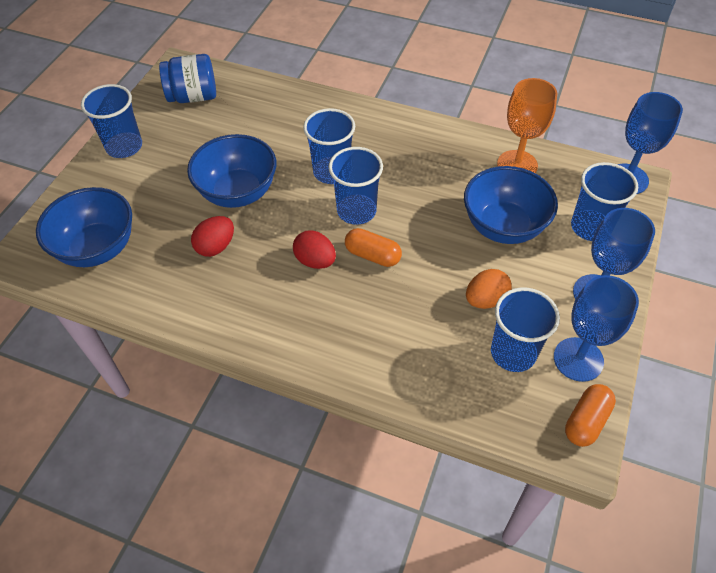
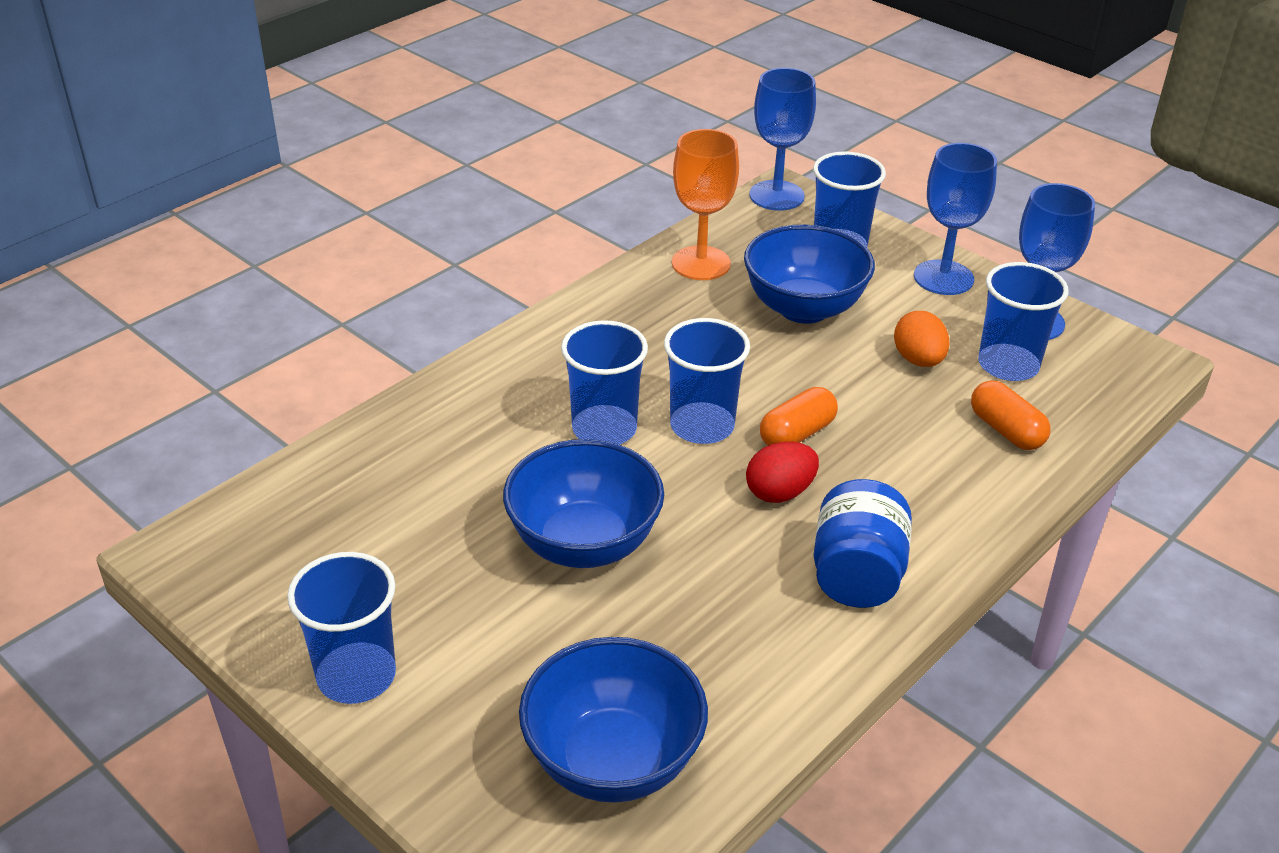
camera: 70 degrees left, 15 degrees down
blue jar [159,54,216,103] -> blue jar moved to [813,479,912,608]
red egg [191,216,234,257] -> none
orange capsule [565,384,616,447] -> orange capsule moved to [971,380,1051,450]

